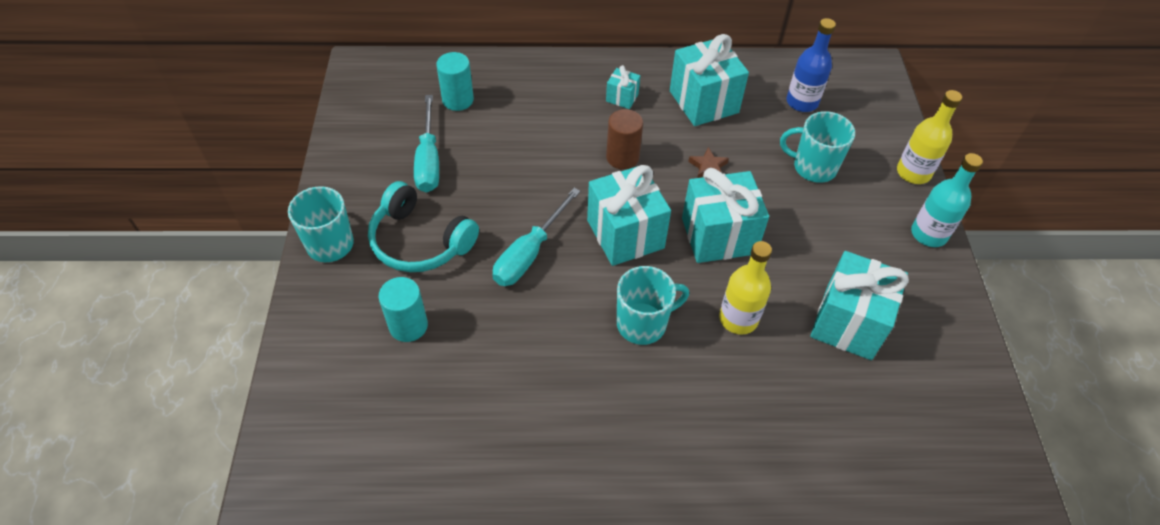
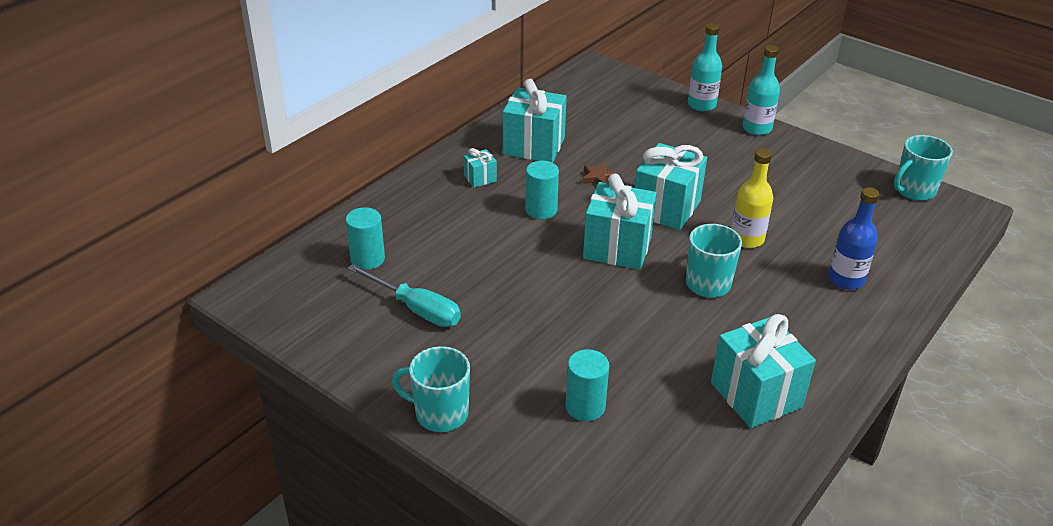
camera: 50 degrees left, 15 degrees down
turquoise headphones [368,181,479,272] -> none
turquoise screwdriver [492,188,581,286] -> none
brown cylinder [606,109,643,170] -> turquoise cylinder [525,161,559,219]
turquoise mug [780,111,855,183] -> turquoise mug moved to [894,135,953,201]
blue bottle [787,18,836,112] -> blue bottle moved to [828,187,879,290]
turquoise gift [810,251,909,360] -> turquoise gift moved to [711,314,816,428]
yellow bottle [897,90,962,184] -> turquoise bottle [688,23,722,111]

